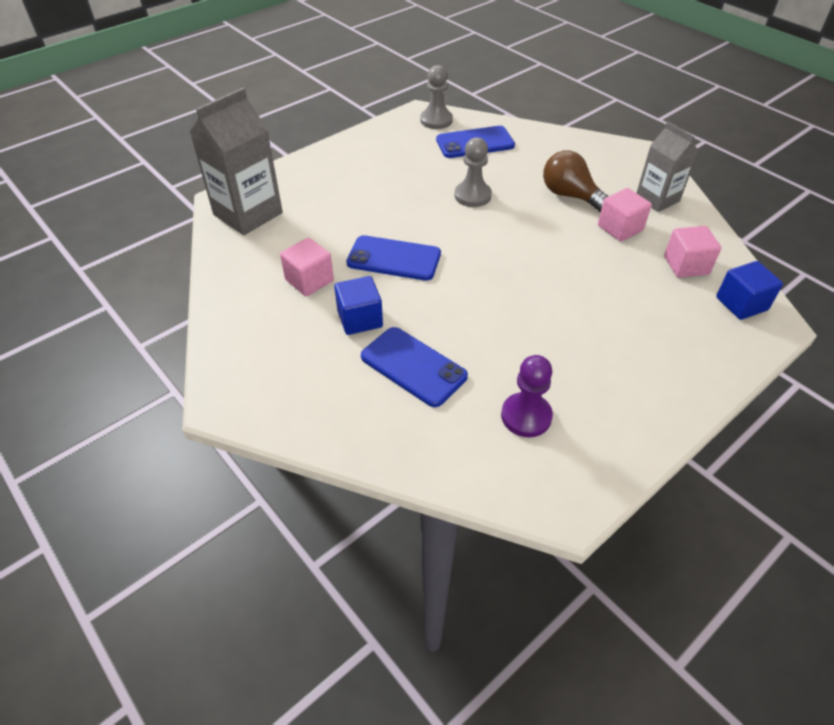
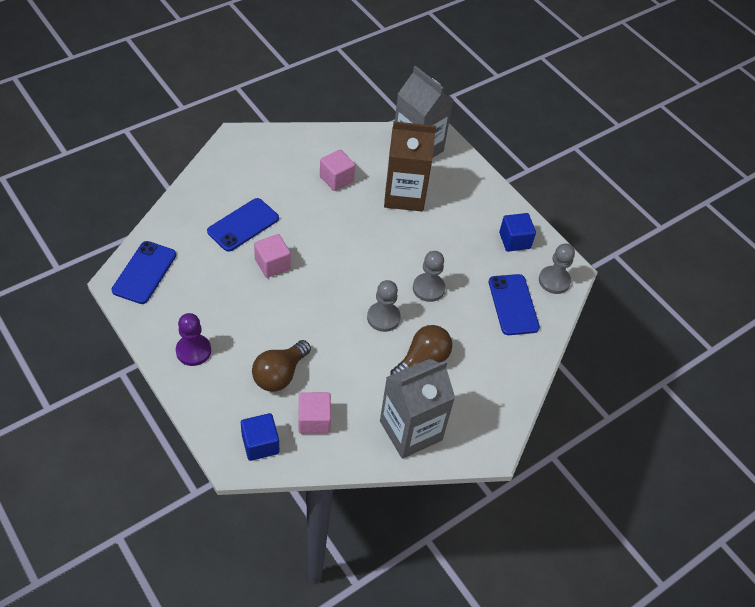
camera: 90 degrees right, 5 degrees up
blue cube [334,276,383,335] -> blue cube moved to [499,213,536,252]
blue phone [347,235,441,281] -> blue phone moved to [112,241,176,304]
purple pawn [501,355,553,437] -> purple pawn moved to [176,313,211,366]
pink cube [598,188,652,242] -> pink cube moved to [254,234,291,278]
grey carton [637,122,698,212] -> grey carton [380,359,455,459], size x1.55
none -> brown light bulb [252,340,311,392]
none -> grey pawn [367,280,401,332]
none -> brown carton [384,121,436,212]

